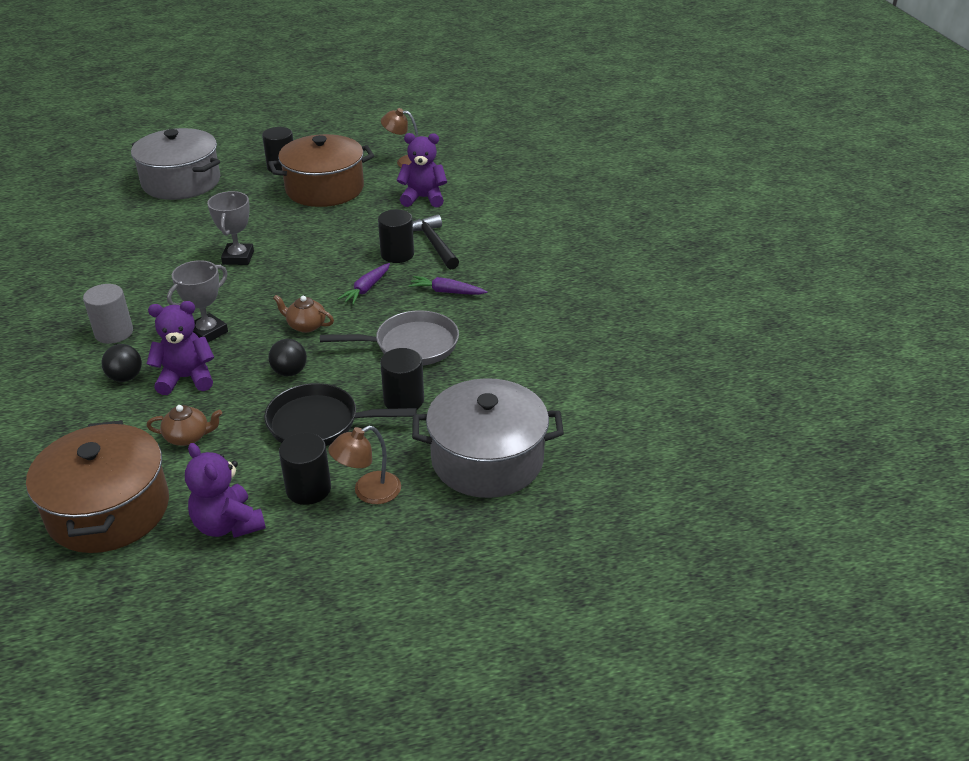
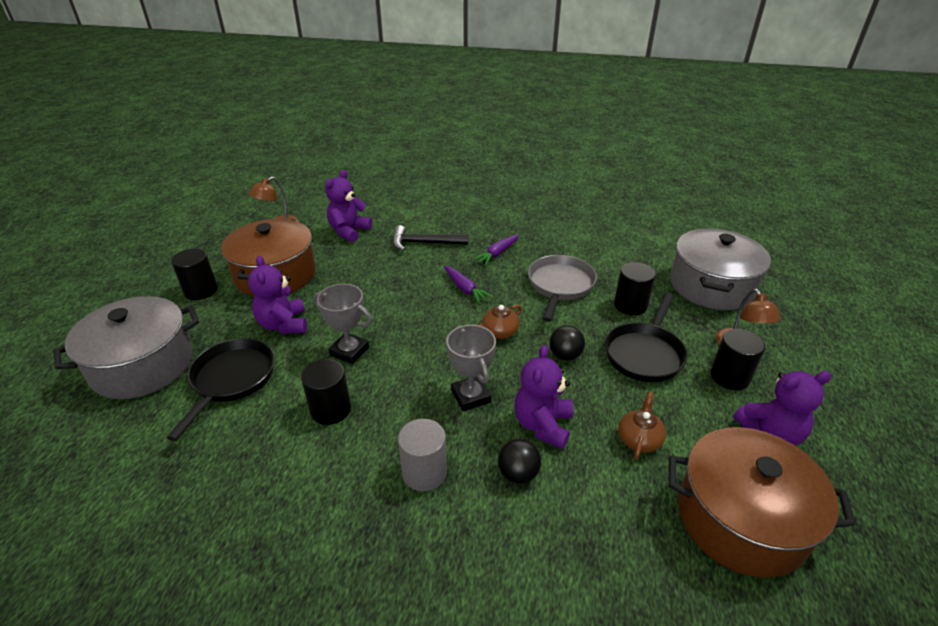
camera: 65 degrees left, 0 degrees up
black cylinder [378,209,414,263] -> black cylinder moved to [301,359,351,425]
none -> black pan [167,338,275,441]
none -> purple teddy bear [248,256,307,334]

